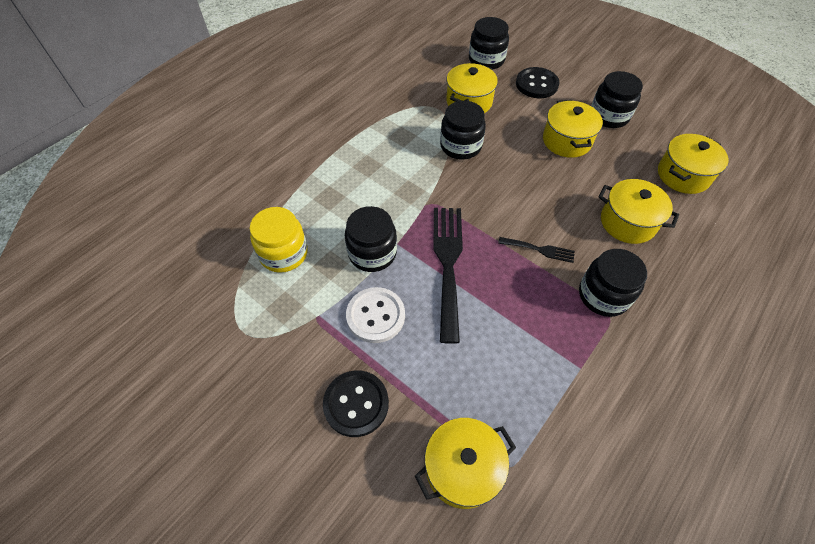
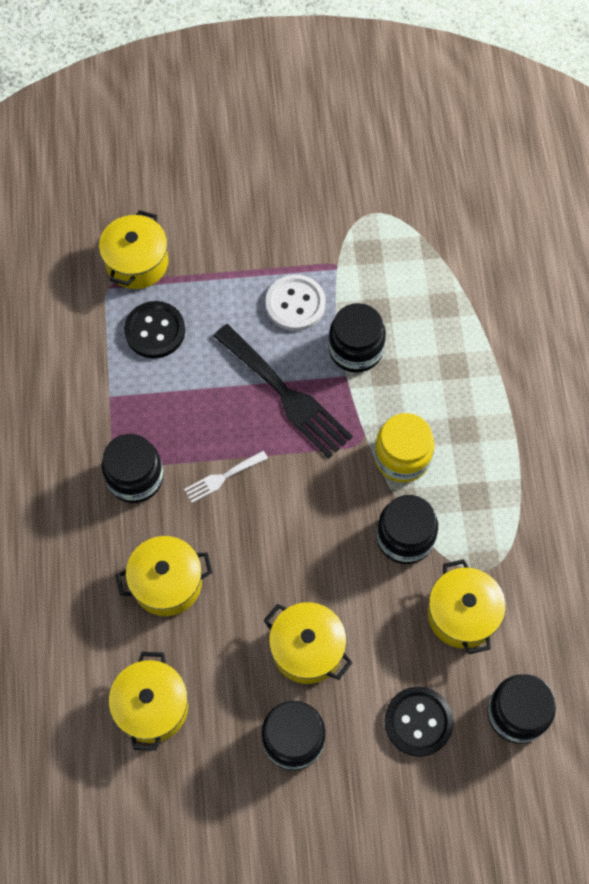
camera: 135 degrees right, 10 degrees up
yellow jar [250,207,308,273] -> yellow jar moved to [374,413,435,482]
black button [323,370,389,437] -> black button moved to [124,301,185,358]
black fork [498,237,575,263] -> white fork [184,451,268,503]

